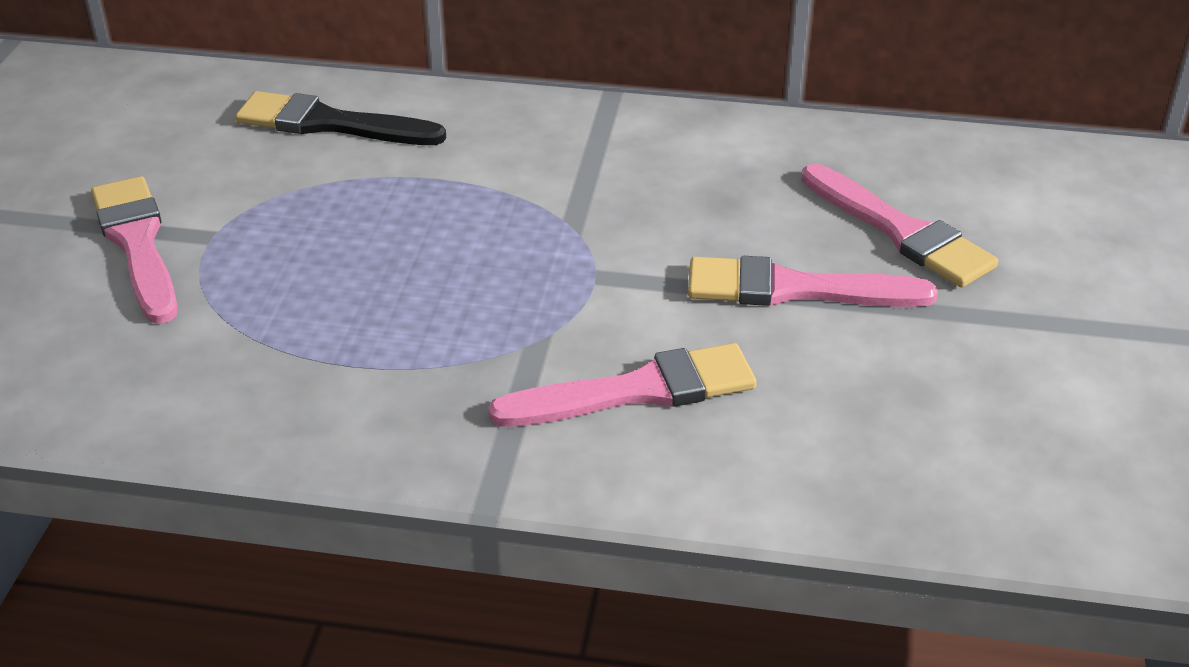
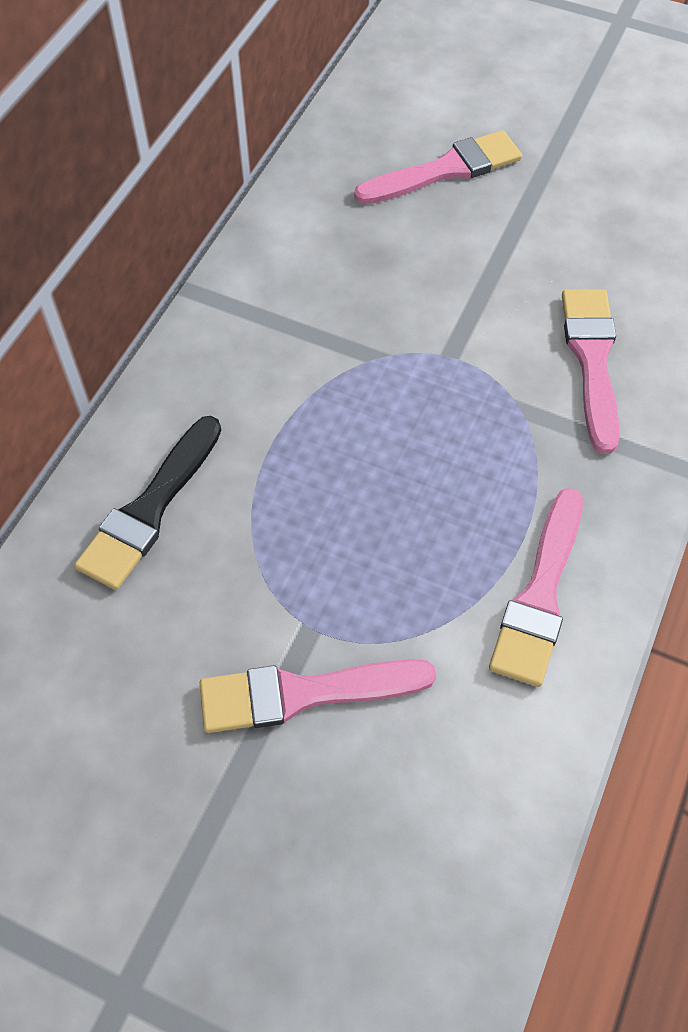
camera: 75 degrees left, 20 degrees up
pink brush [688,256,938,307] -> pink brush moved to [489,488,583,687]

